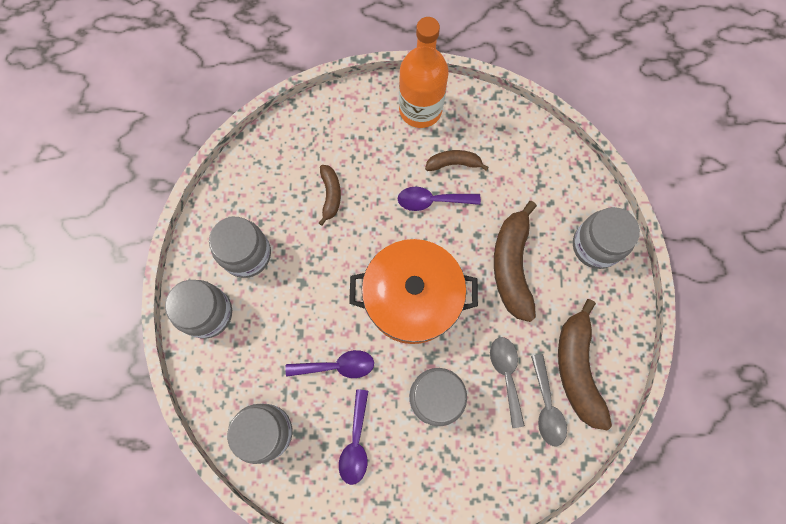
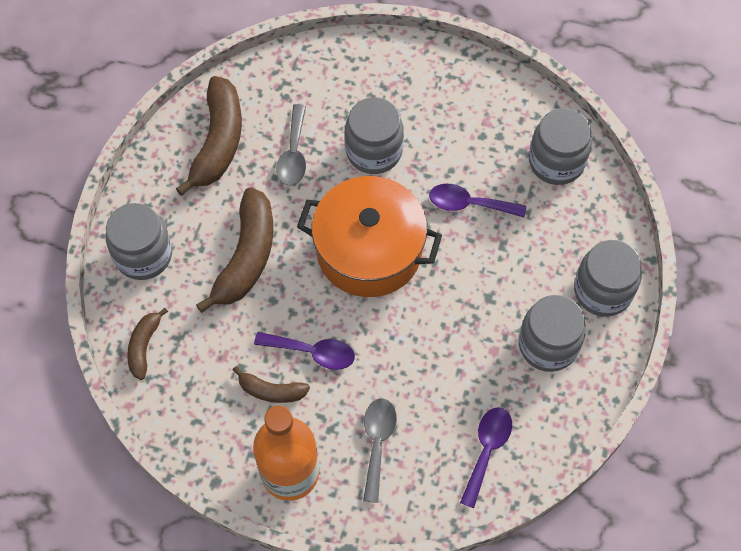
camera: 165 degrees left, 10 degrees down
brown banana [319,165,341,226] -> brown banana moved to [127,308,168,380]
purple spoon [339,389,368,485] -> purple spoon moved to [460,407,512,508]
grey spoon [531,354,567,447] -> grey spoon moved to [363,398,397,503]

